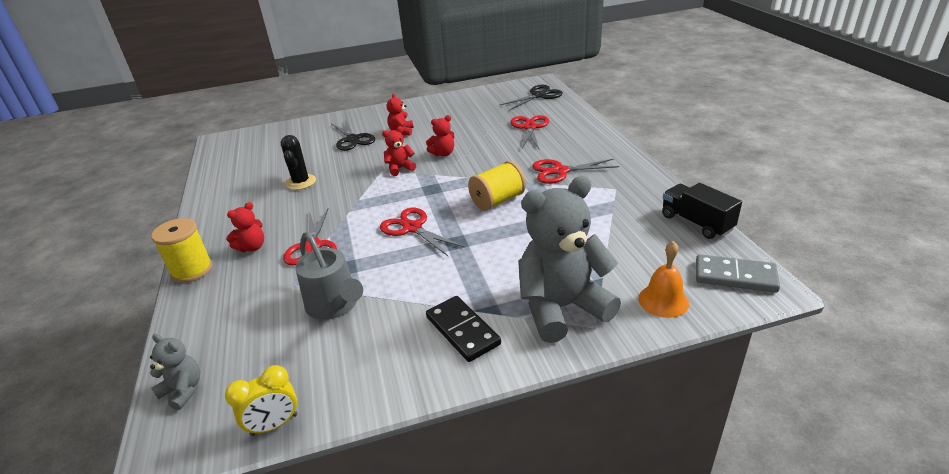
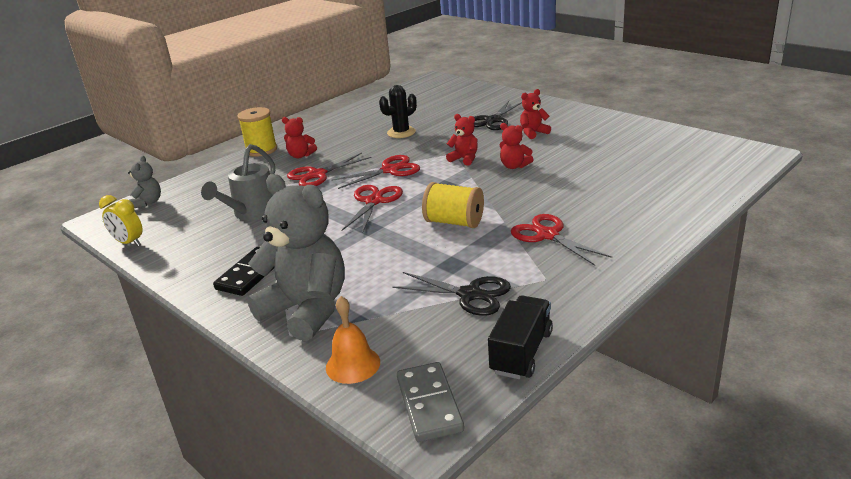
camera: 60 degrees right, 5 degrees down
black scissors [500,85,563,110] -> black scissors moved to [392,272,511,316]
red scissors [510,115,549,149] -> red scissors moved to [331,155,420,189]

